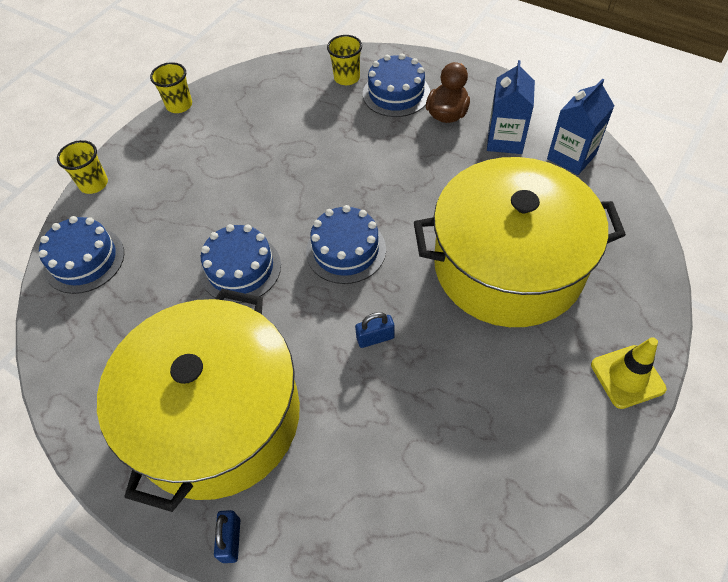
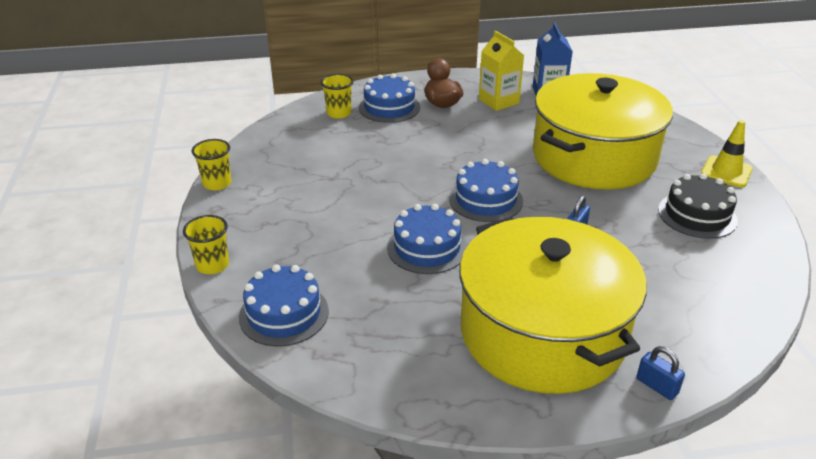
camera: 45 degrees left, 20 degrees down
blue carton [487,60,535,154] -> yellow carton [479,31,524,111]
none -> black cake [658,173,738,239]

